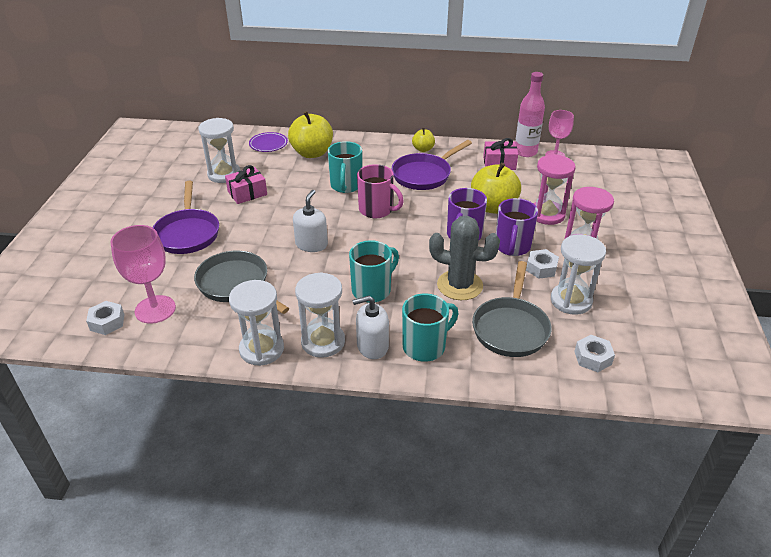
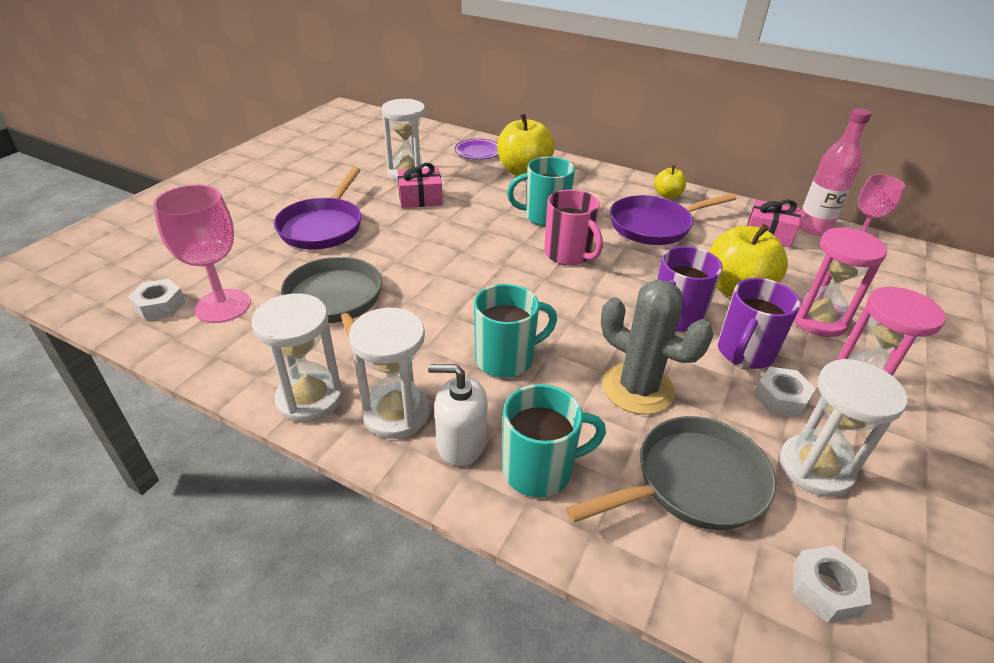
camera: 20 degrees right, 0 degrees up
white soap dispenser [293,190,328,252] -> none
turquoise mug [327,141,362,193] -> turquoise mug turned 60 degrees clockwise [507,157,575,226]
grey pan [472,261,551,357] -> grey pan turned 150 degrees counterclockwise [566,416,776,530]

